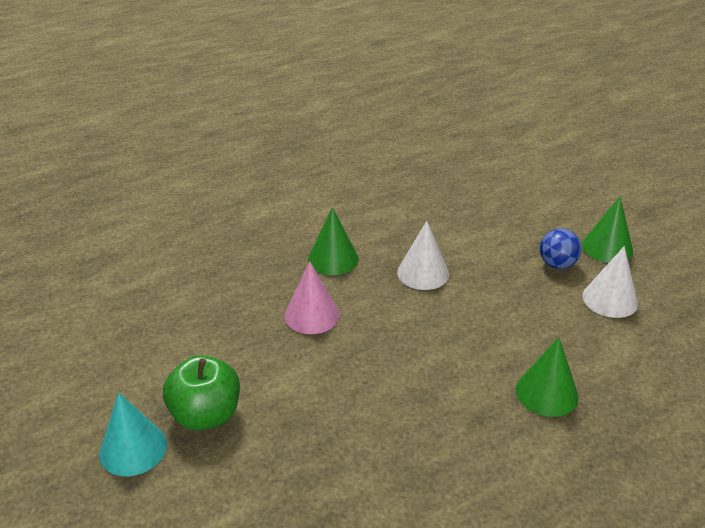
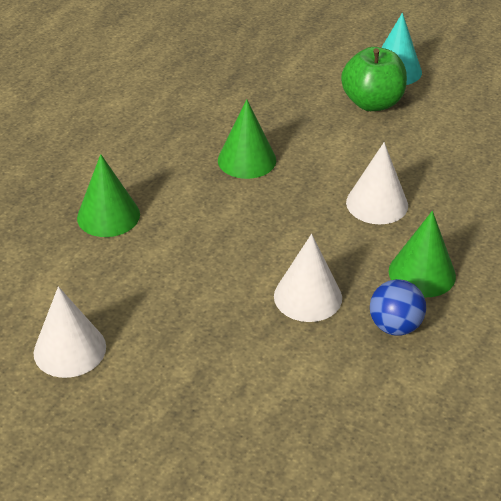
camera: 150 degrees right, 5 degrees up
pink cone [284,261,340,334] -> white cone [346,142,408,224]
blue ball [540,229,582,269] -> blue ball moved to [370,279,426,336]
green cone [582,197,633,263] -> green cone moved to [218,99,276,179]

